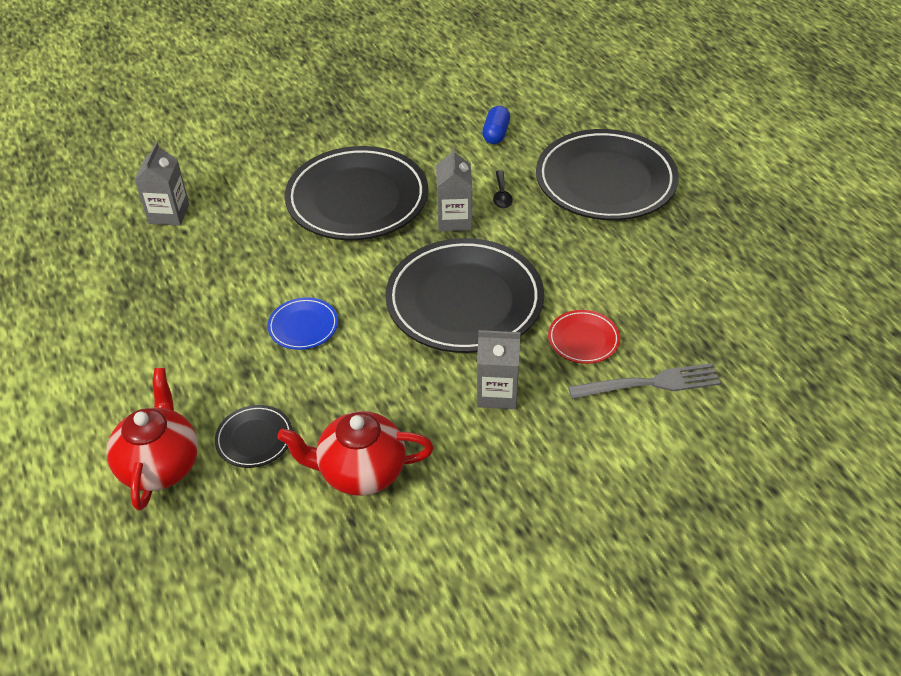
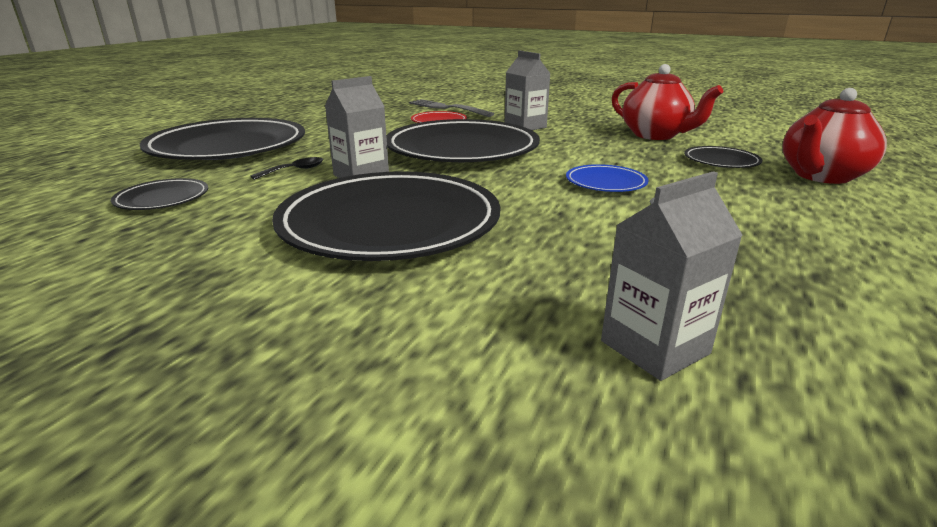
camera: 130 degrees left, 20 degrees down
blue capsule [482,106,510,144] -> black plate [111,178,208,210]

